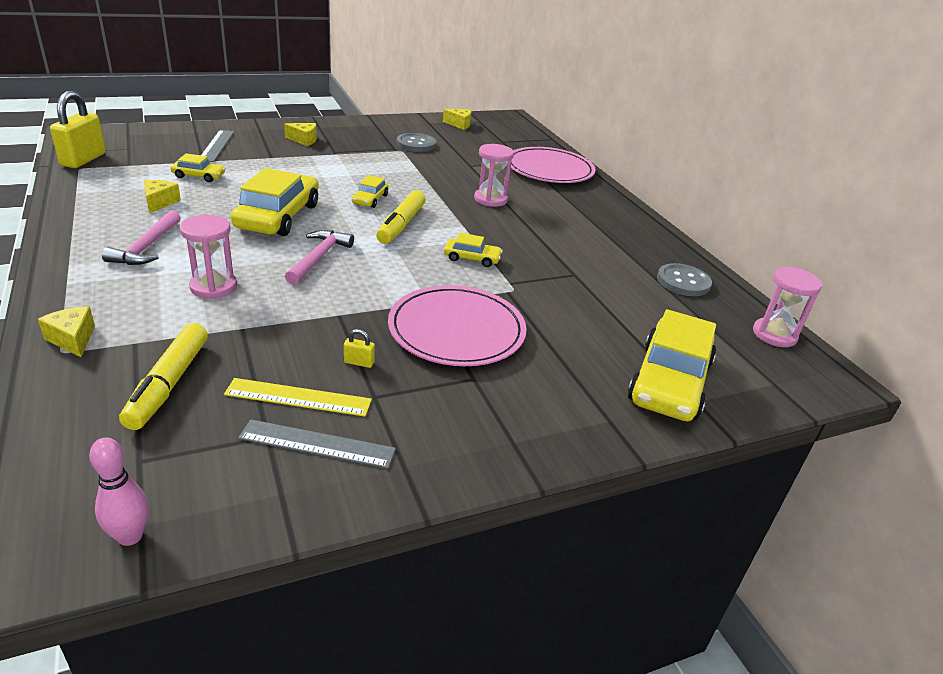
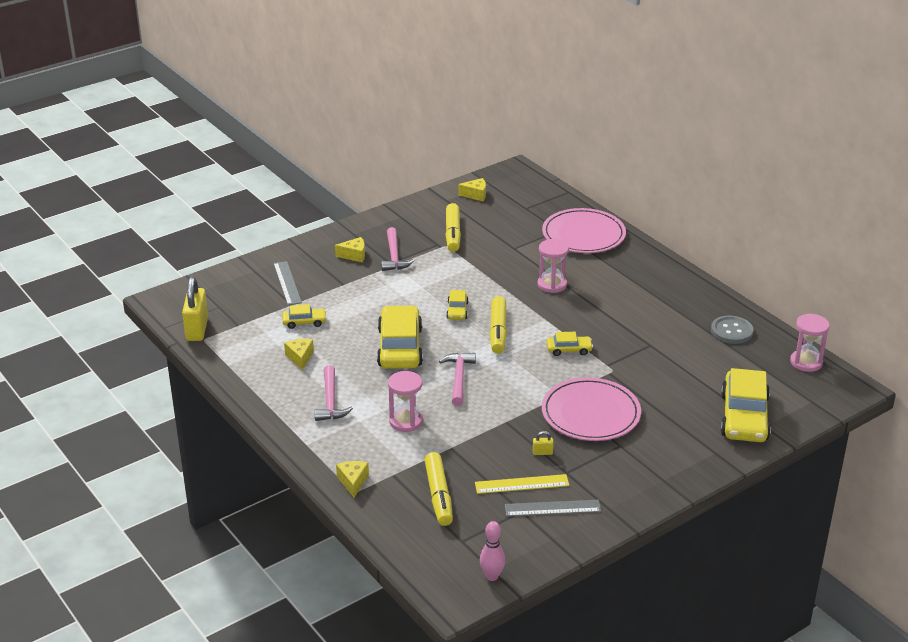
camera: 10 degrees left, 0 degrees up
yellow cheese [38,306,95,357] -> yellow cheese turned 45 degrees clockwise [336,461,369,497]
grey button [397,133,436,152] -> yellow marker [445,203,461,252]
none -> pink hammer [381,227,414,271]

